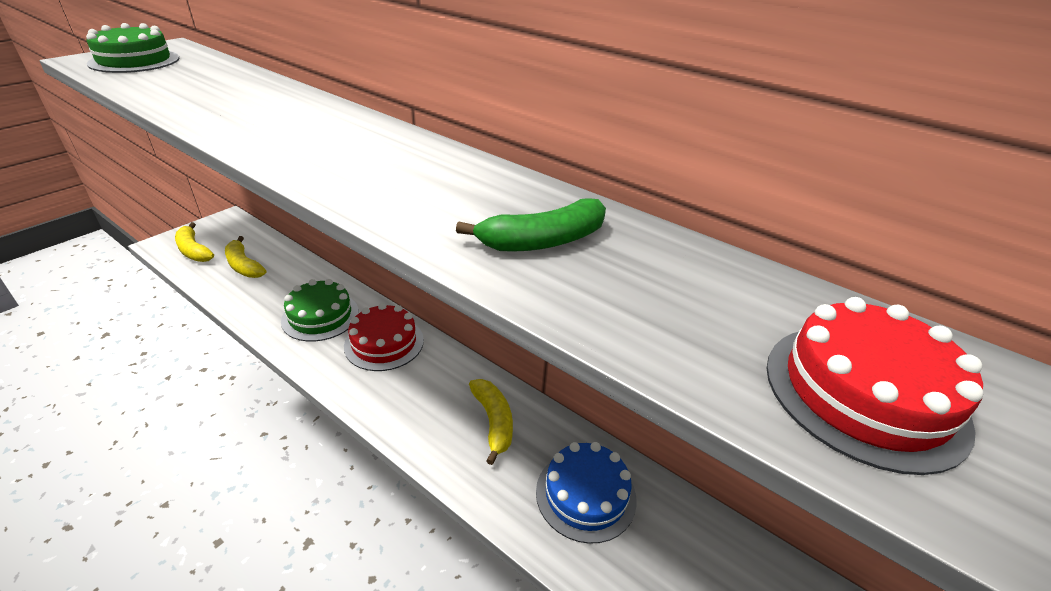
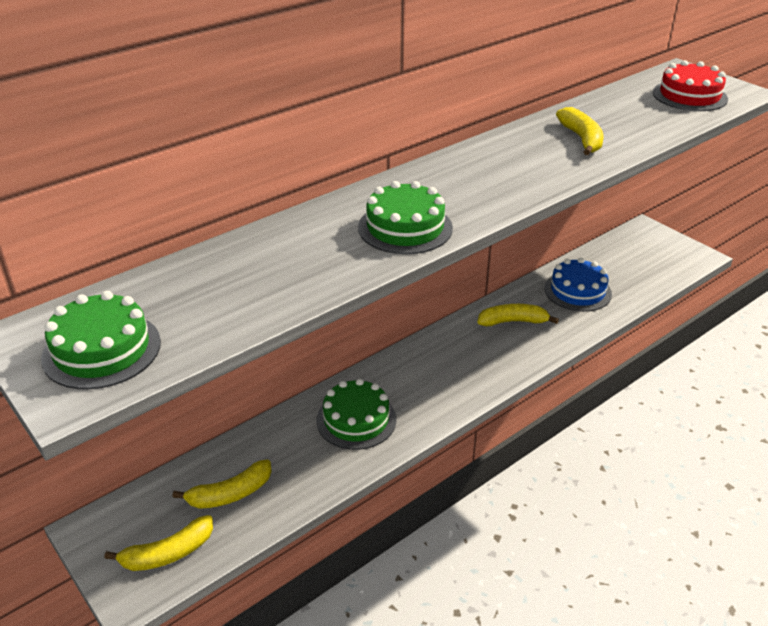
camera: 75 degrees left, 0 degrees up
red cake [344,303,424,371] -> none
green banana [456,198,606,252] -> yellow banana [556,107,603,155]
none -> green cake [358,181,453,254]

